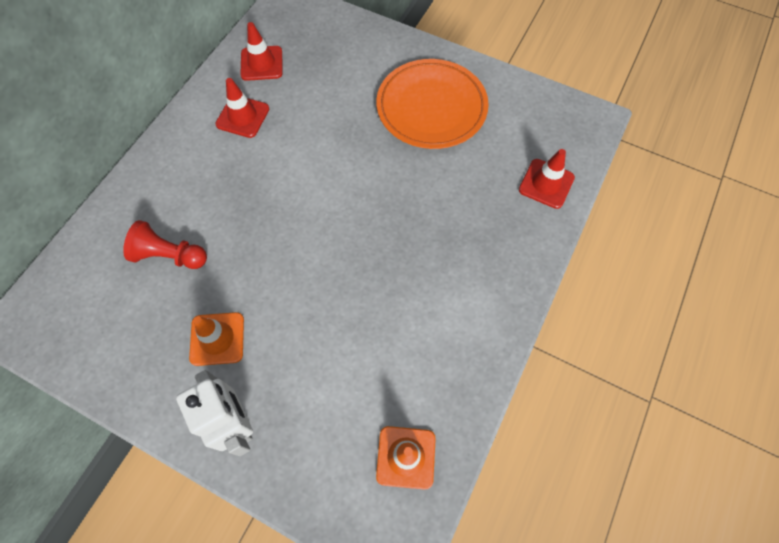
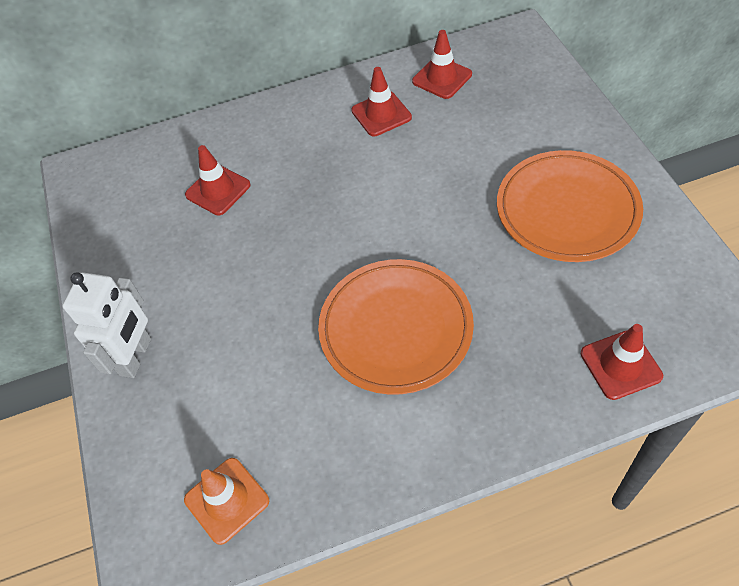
camera: 50 degrees right, 10 degrees down
red pawn [123,220,207,269] -> red traffic cone [185,145,251,215]
orange traffic cone [189,312,244,366] -> none
none -> orange plate [318,259,474,395]

